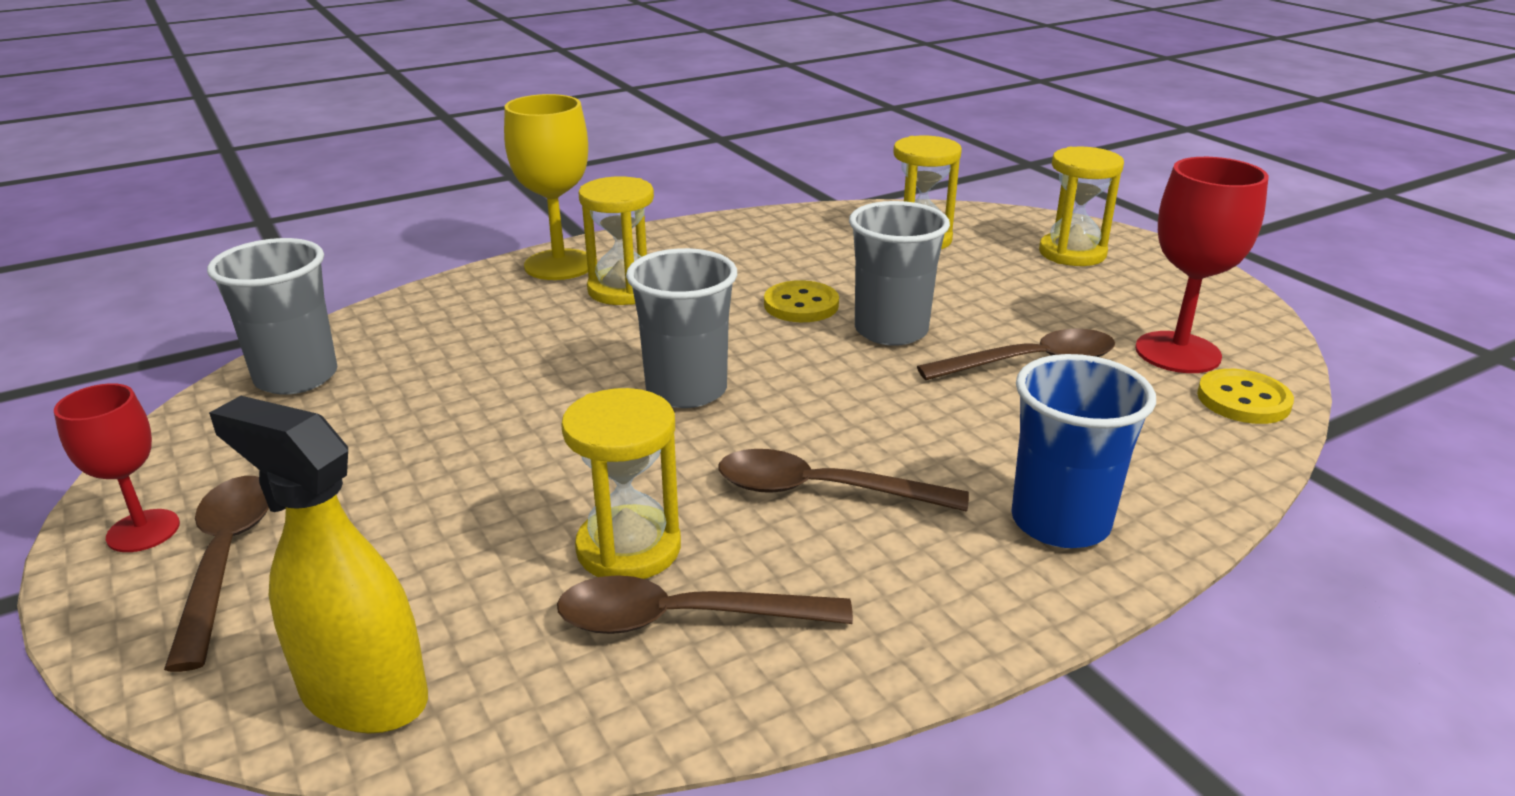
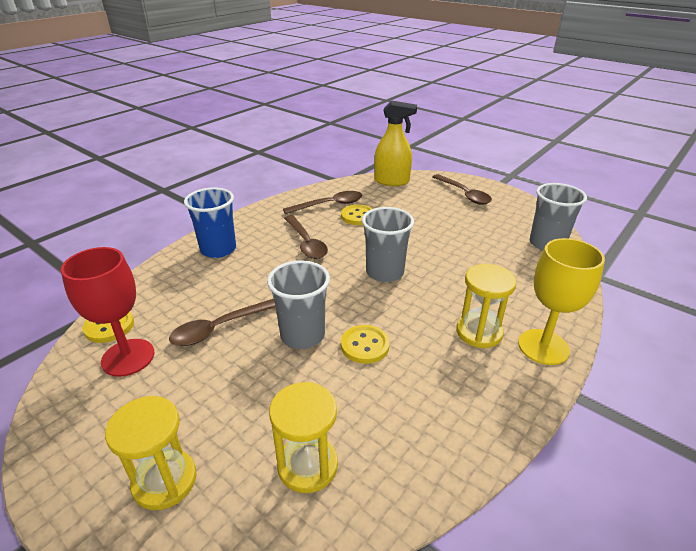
camera: 160 degrees right, 5 degrees up
red goblet [54,383,180,552] -> none
yellow hourglass [561,388,681,579] -> yellow button [341,205,372,225]
brown spoon [719,449,969,512] -> brown spoon turned 75 degrees clockwise [284,215,328,259]

